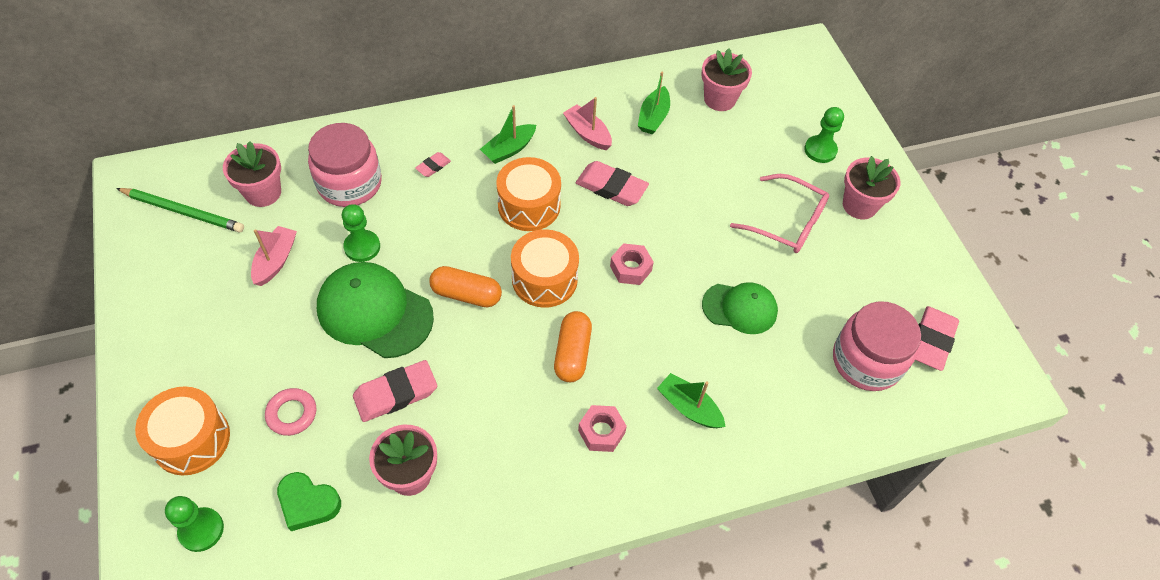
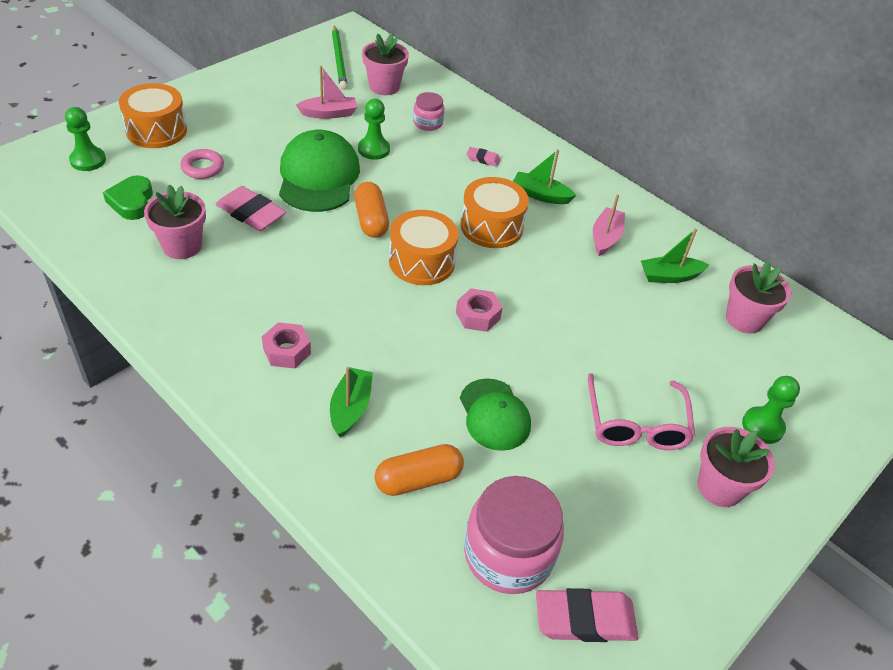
camera: 60 degrees right, 10 degrees down
pink jar [308,123,382,207] -> pink jar [413,92,444,131], size x0.52
orange capsule [554,311,592,382] -> orange capsule moved to [375,444,464,496]
pink eraser [576,161,649,206] -> none

